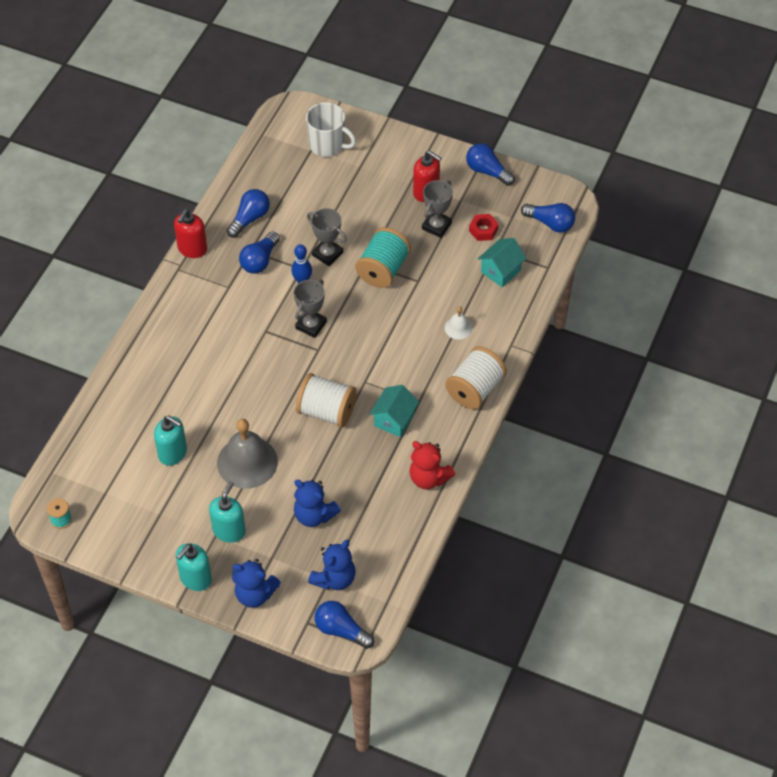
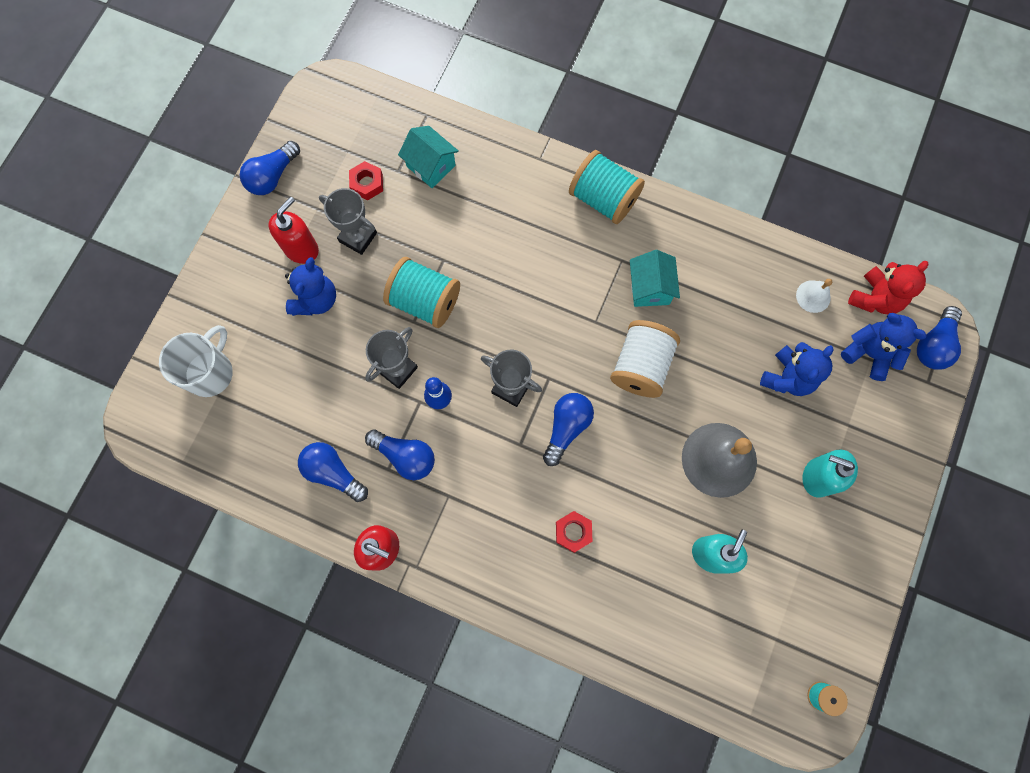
camera: 90 degrees left, 20 degrees up
turquoise soap dispenser [176,543,212,591] -> none
blue teddy bear [232,559,281,608] -> blue teddy bear moved to [285,257,336,316]
turquoise house [370,385,419,437] -> turquoise house turned 60 degrees clockwise [630,250,680,307]
red teddy bear [409,441,455,489] -> red teddy bear moved to [848,261,928,314]
white bell [445,307,472,339] -> white bell moved to [796,279,832,313]
white spool [445,346,507,409] -> turquoise spool [569,150,645,224]
blue light bulb [521,203,575,233] -> blue light bulb moved to [543,393,594,466]
none -> red nut [556,511,593,553]

